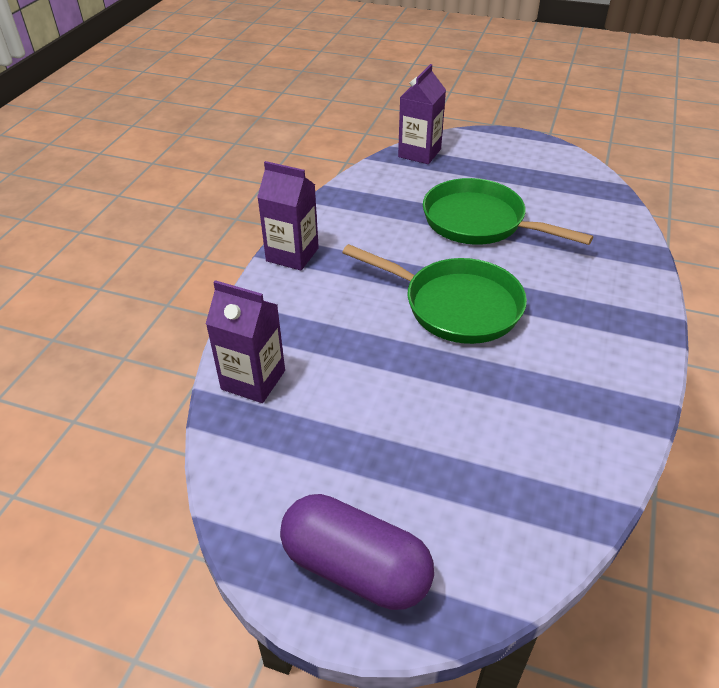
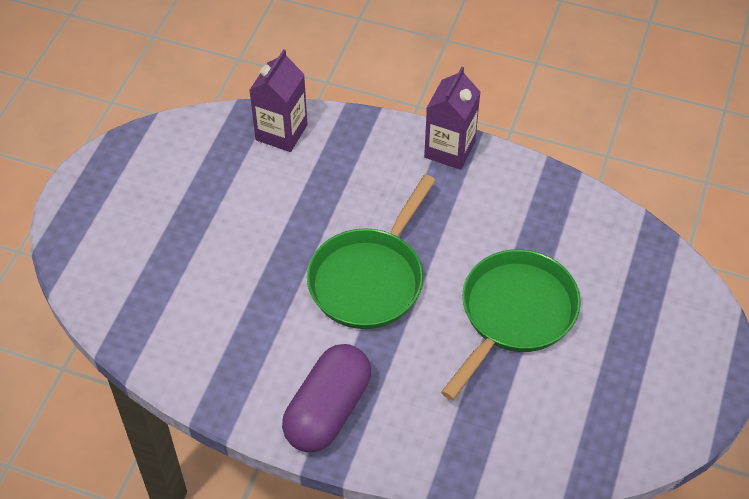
camera: 90 degrees right, 10 degrees up
purple capsule [280,494,434,610] -> purple capsule moved to [282,344,371,453]
purple carton [398,64,446,164] -> none

